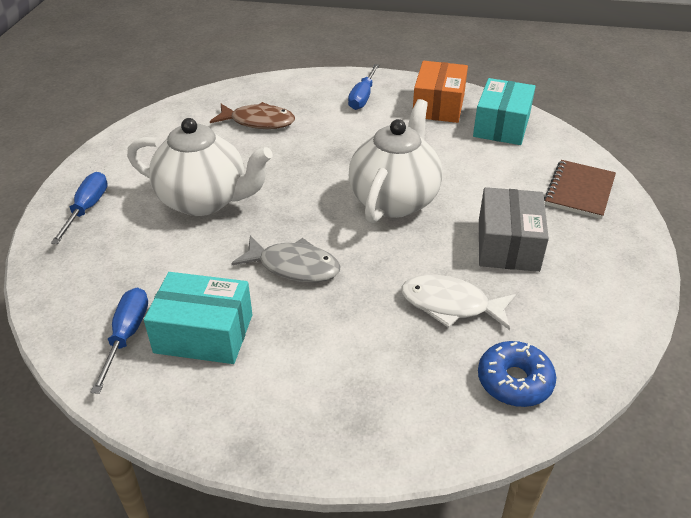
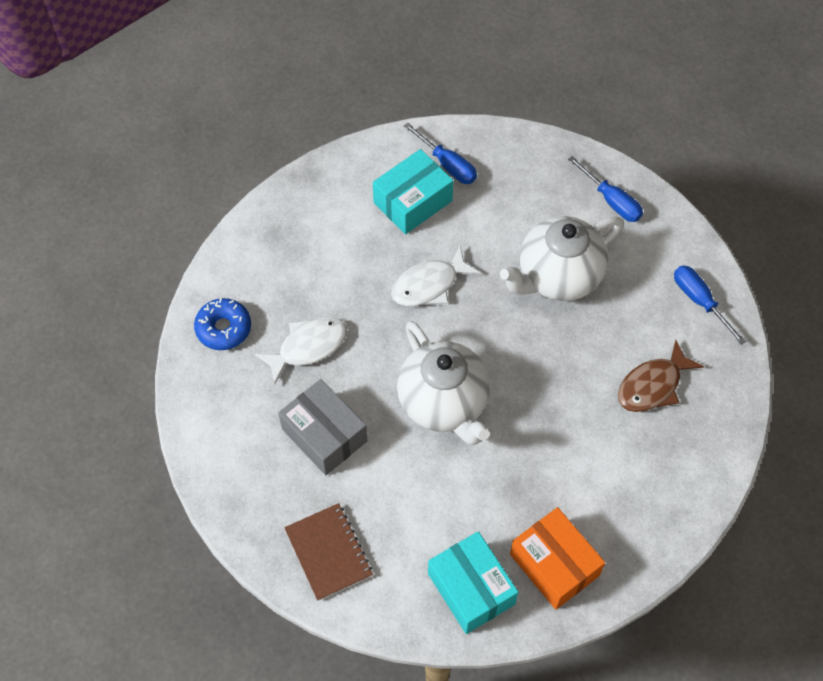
camera: 130 degrees right, 20 degrees up
grey fish [231,236,340,283] -> white fish [391,246,480,306]
blue screwdriver [348,64,379,110] -> blue screwdriver moved to [674,265,746,345]

